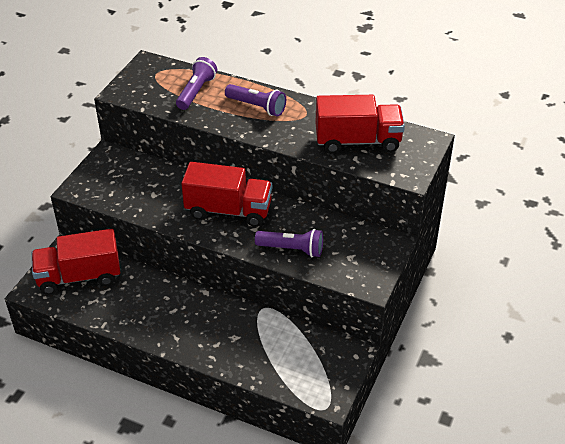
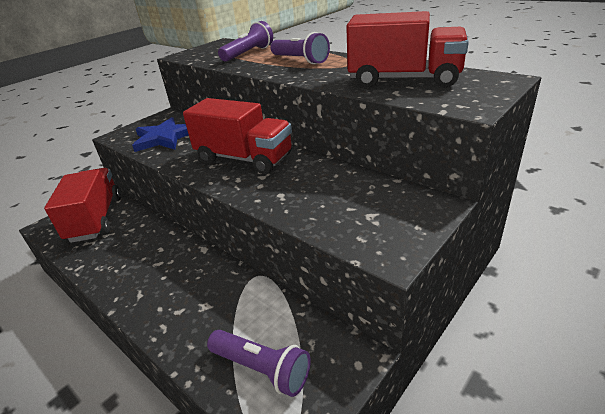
camera: 20 degrees right, 10 degrees down
red truck [32,229,120,295] -> red truck turned 75 degrees clockwise [44,168,121,243]
purple flashlight [255,229,323,257] -> purple flashlight moved to [207,330,311,397]
none -> blue star [132,117,189,152]

